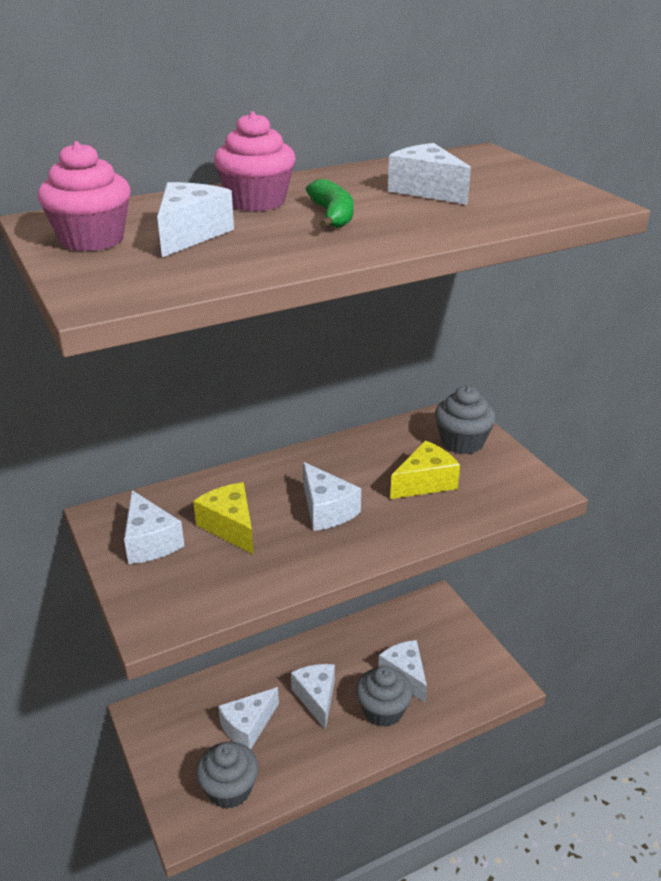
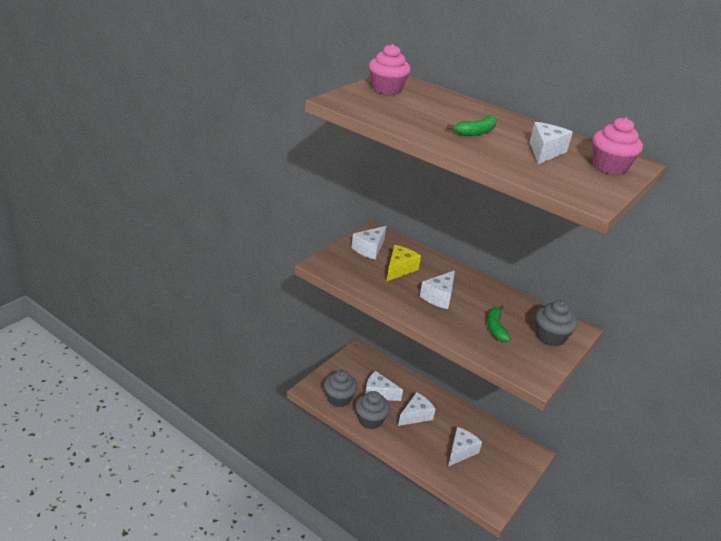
camera: 60 degrees right, 0 degrees up
white cheese [157,182,234,257] -> none
pink cupcake [214,111,295,211] -> pink cupcake moved to [593,117,643,175]
grey cupcake [356,666,413,727] -> grey cupcake moved to [355,391,390,429]
yellow cheese [390,441,460,499] -> green banana [487,306,511,342]

